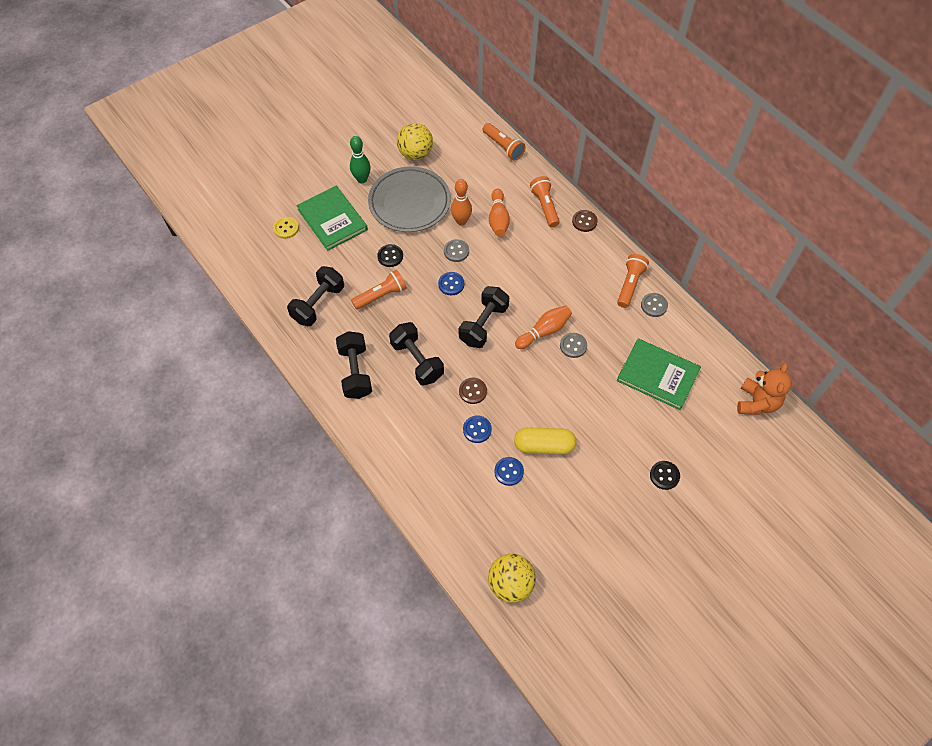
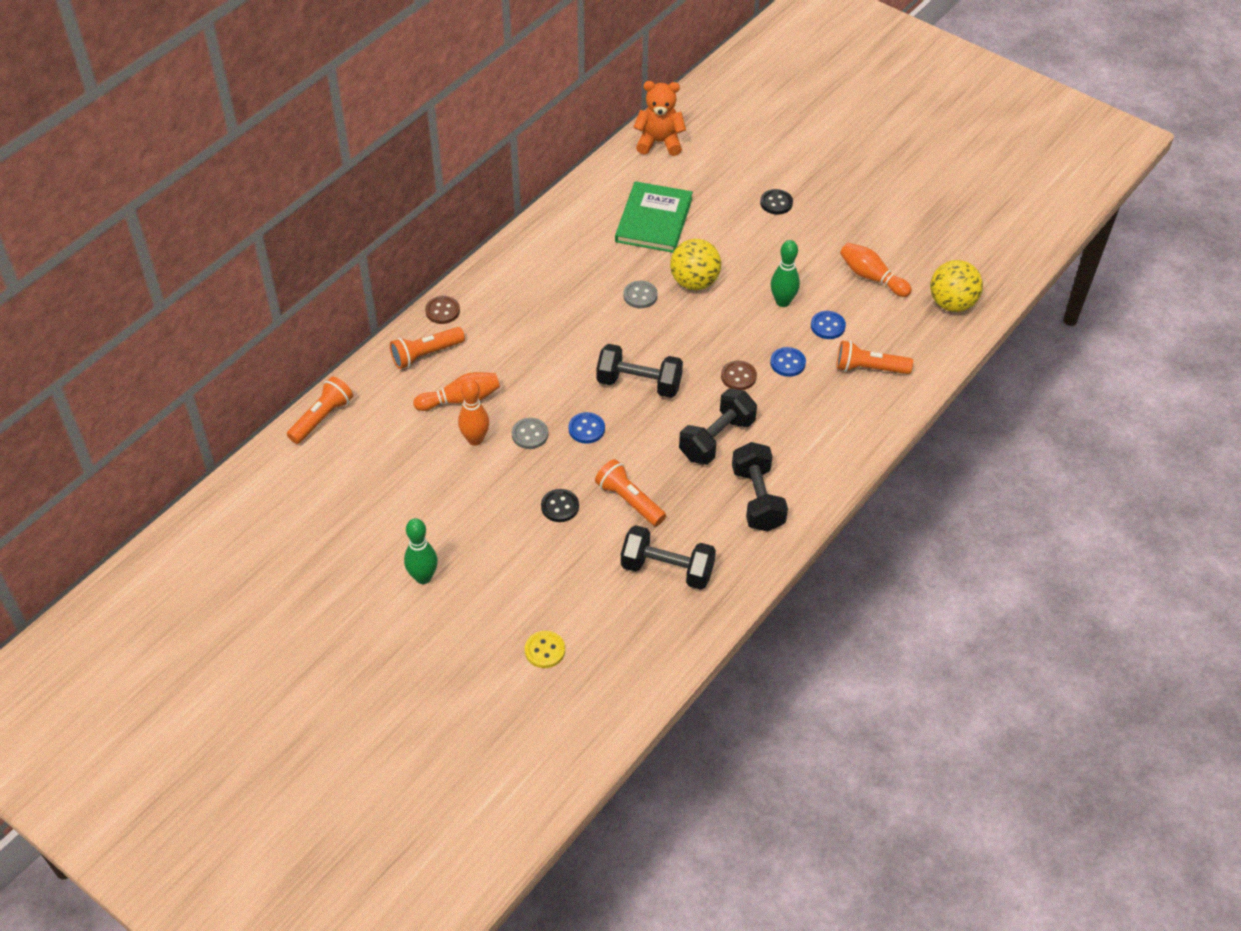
camera: 105 degrees left, 10 degrees down
green book [296,186,368,251] -> none
black dumbbell [336,331,372,399] -> black dumbbell turned 75 degrees counterclockwise [732,442,788,532]
grey plate [368,167,451,232] -> none
yellow ball [397,123,433,160] -> yellow ball moved to [670,239,721,290]
yellow capsule [514,427,576,454] -> green bowling pin [771,240,800,307]
orange bowling pin [515,306,572,349] -> orange bowling pin moved to [840,243,912,297]
orange flashlight [617,254,649,308] -> orange flashlight moved to [837,341,913,374]
grey button [641,293,668,317] -> none

